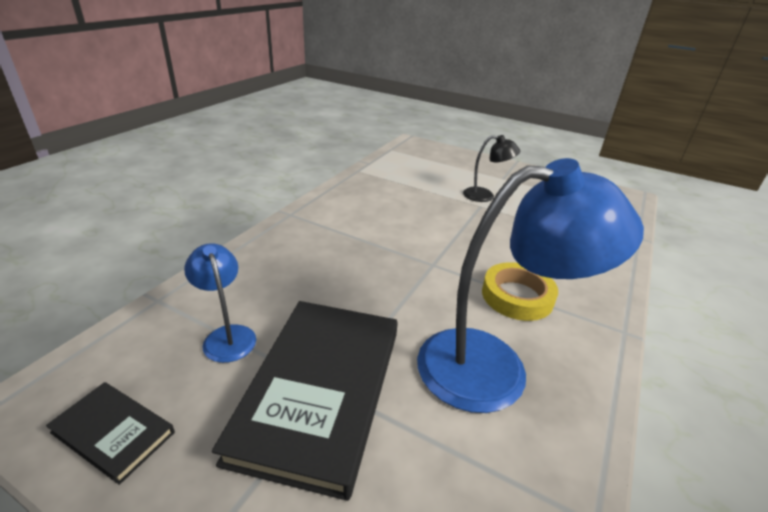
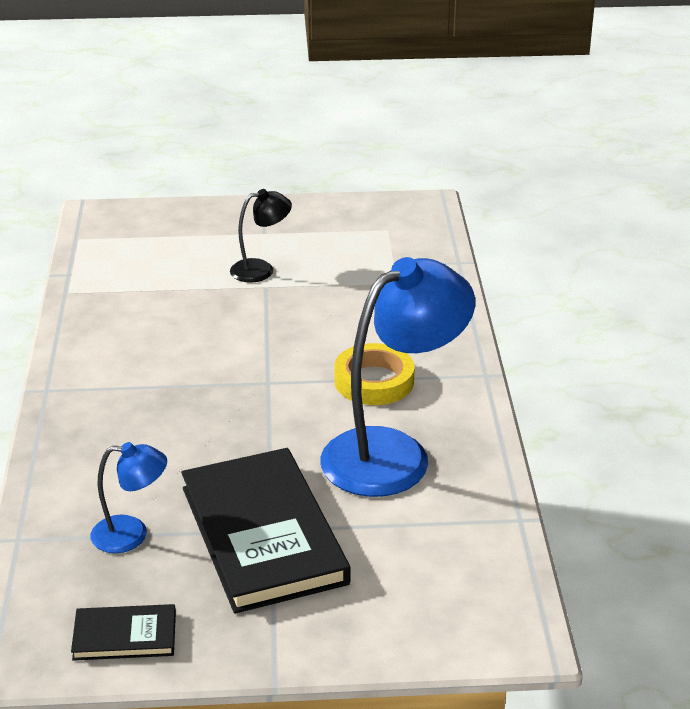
camera: 30 degrees left, 0 degrees up
blue lamp [184,243,256,363] -> blue lamp turned 150 degrees clockwise [91,442,167,553]

